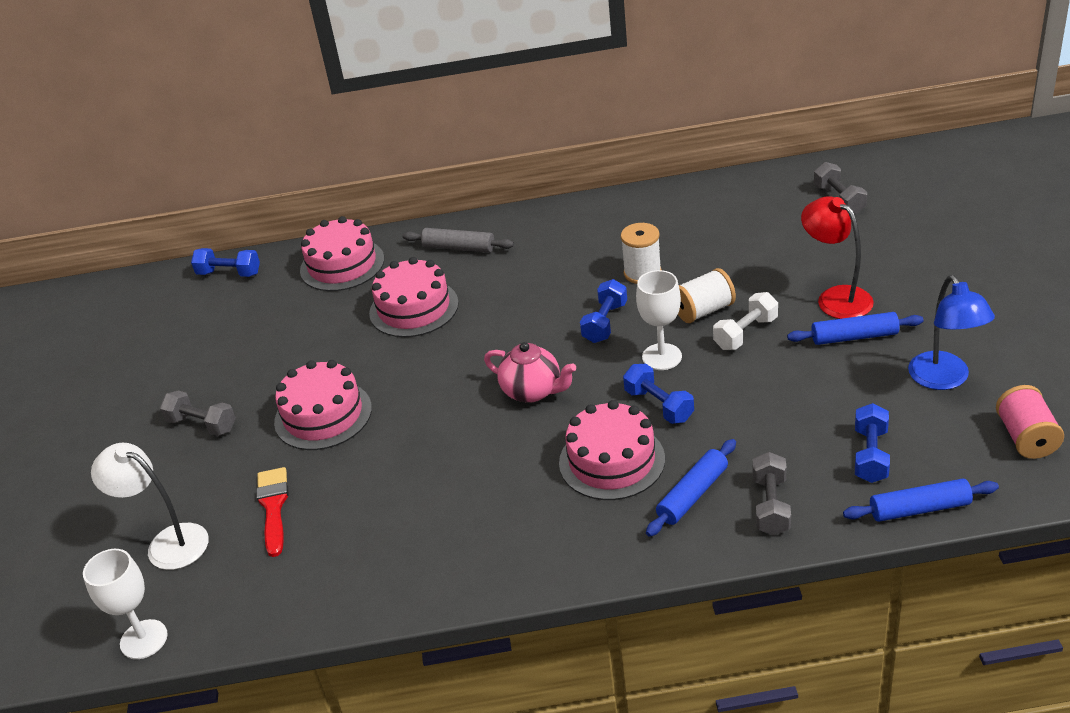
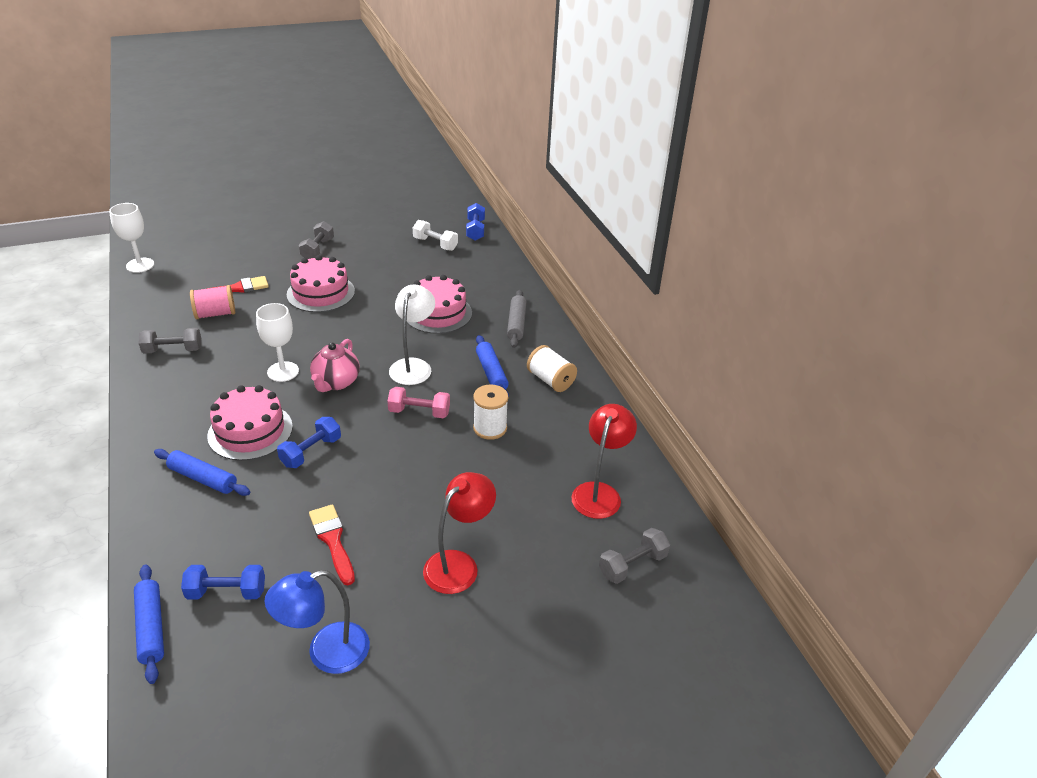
camera: 70 degrees right, 0 degrees up
white lamp [91,443,209,570] -> white lamp moved to [389,284,435,385]
pink cake [300,216,384,291] -> none
blue dumbbell [580,279,627,343] -> pink dumbbell [387,387,450,418]
white goblet [636,270,682,370] -> white goblet moved to [256,303,299,382]
white spool [678,268,736,323] -> white spool moved to [527,345,577,392]
white dumbbell [713,292,778,350] -> white dumbbell moved to [413,220,458,251]
grey dumbbell [752,452,791,535] -> grey dumbbell moved to [139,328,201,354]
blue rolling pin [787,312,924,345] -> blue rolling pin moved to [476,335,509,398]
pink spool [996,385,1064,459] -> pink spool moved to [190,285,235,320]
none -> red brush [309,504,355,585]
none -> red lamp [572,404,637,519]

